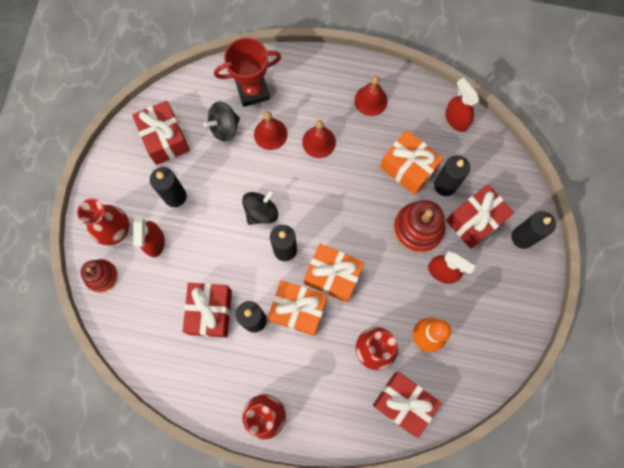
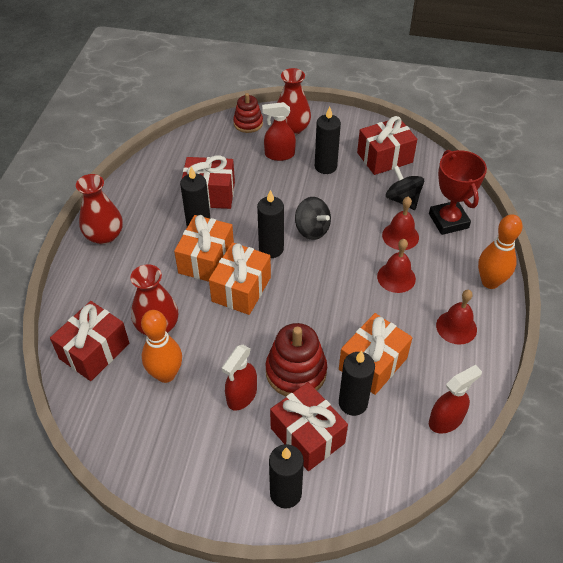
camera: 90 degrees right, 25 degrees down
none -> orange bowling pin [478,214,522,289]

